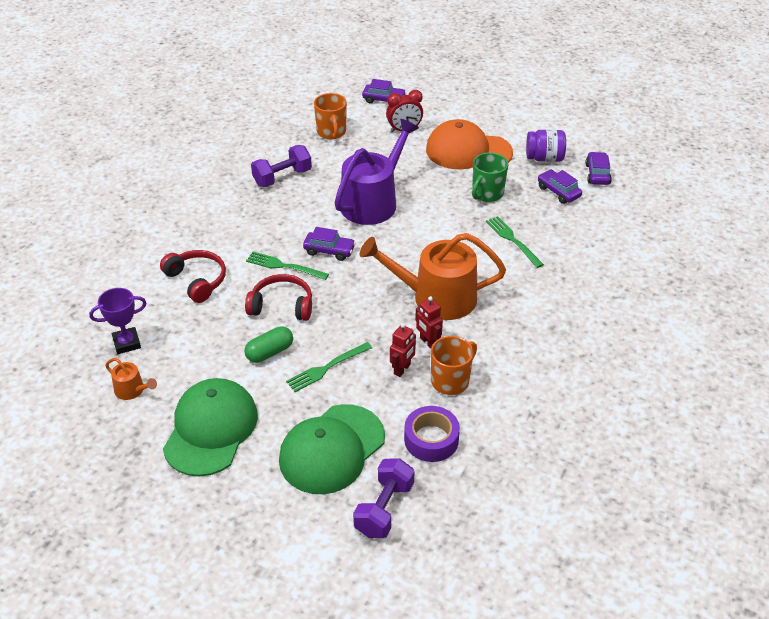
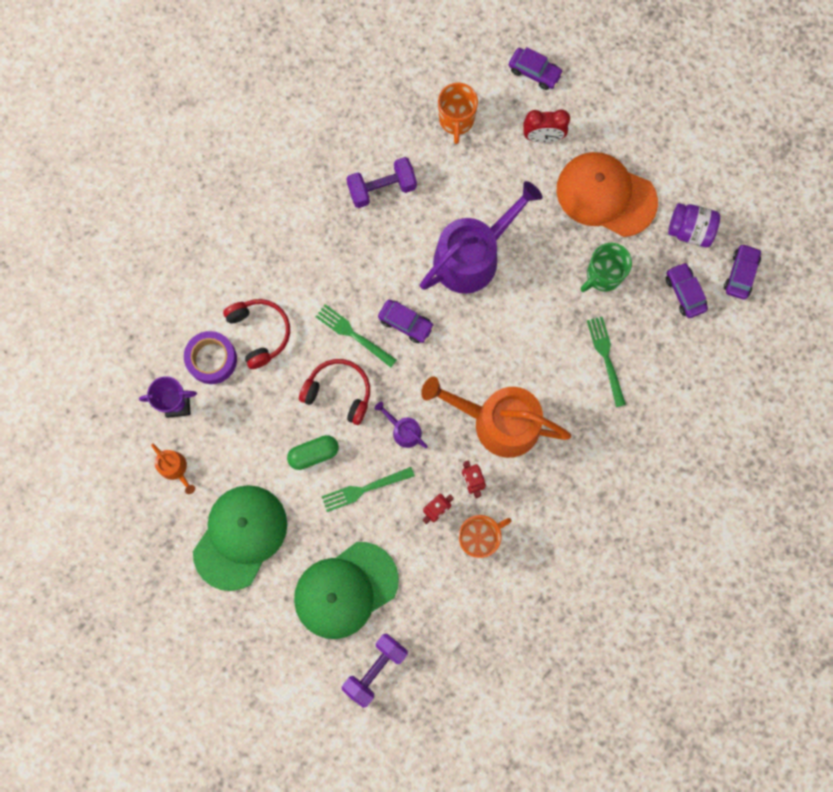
camera: 15 degrees right, 35 degrees up
purple tape [404,406,460,462] -> purple tape moved to [184,331,237,384]
none -> purple watering can [375,402,428,448]

